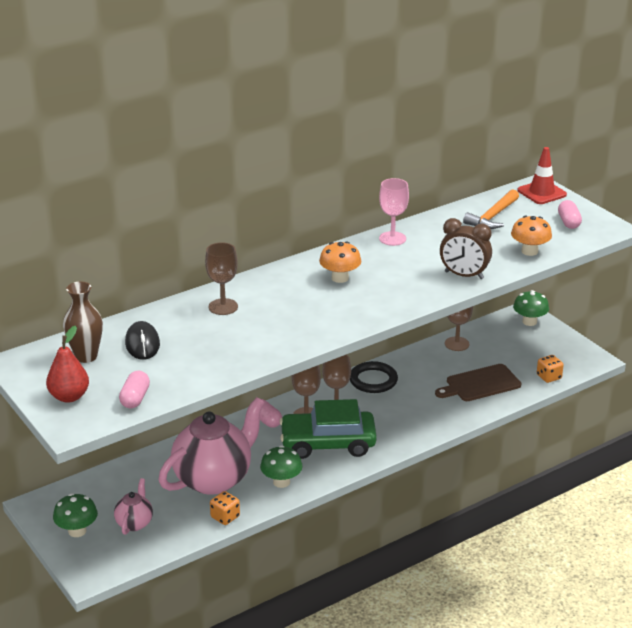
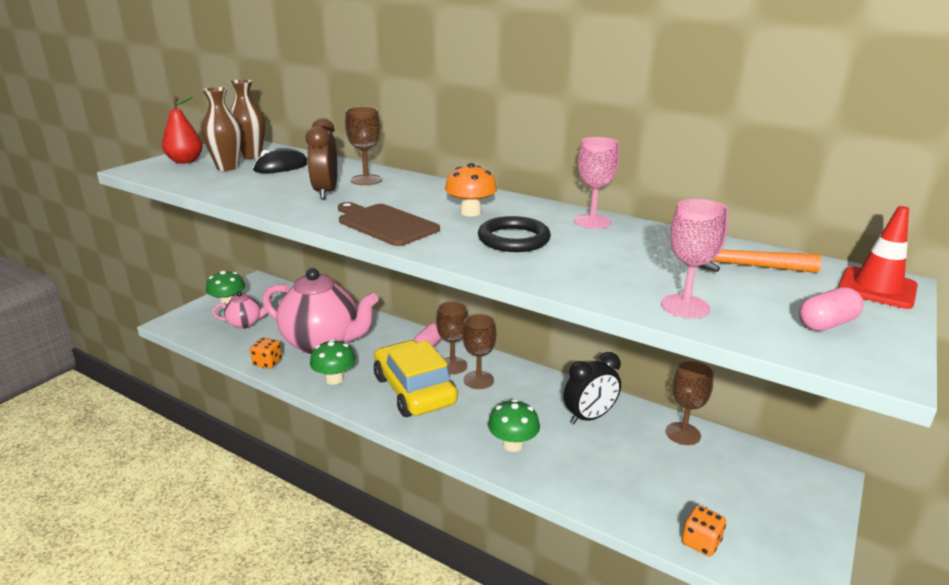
camera: 65 degrees right, 5 degrees down
pink capsule [119,371,150,408] -> none
green car [280,399,377,459] -> yellow car [374,340,458,417]
black ring [350,361,398,393] -> black ring moved to [478,216,551,252]
brown cutting board [435,364,521,401] -> brown cutting board moved to [338,202,440,246]
brown clock [440,218,492,279] -> brown clock moved to [306,118,338,199]
orange mushroom [511,216,552,256] -> pink goblet [661,199,729,318]
green mushroom [513,290,549,326] -> green mushroom moved to [488,399,540,452]
none -> brown vase [202,87,242,171]
none -> black clock [564,352,621,424]

